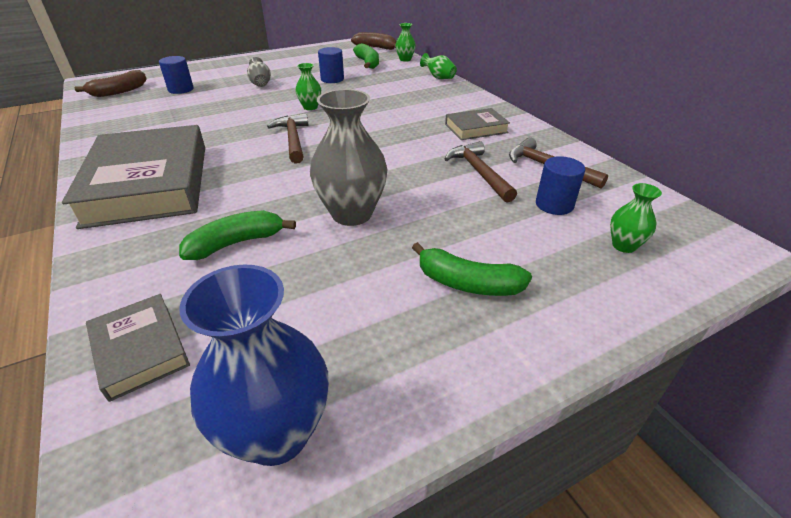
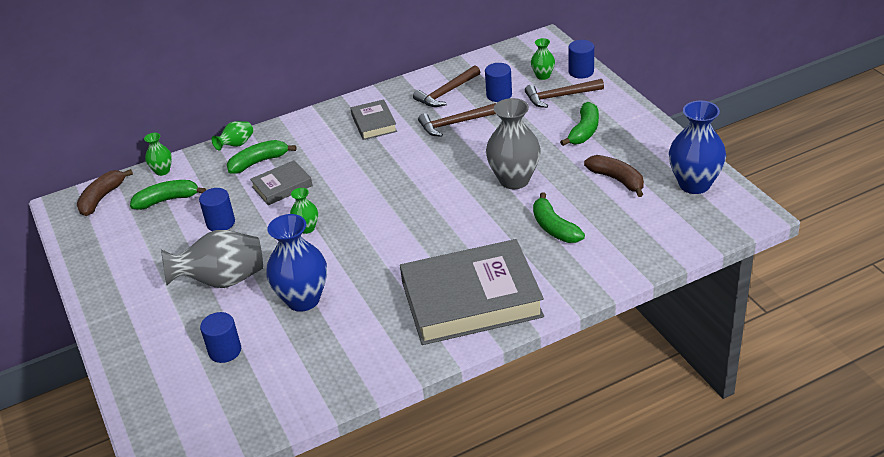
camera: 85 degrees left, 0 degrees up
brown banana [74,70,147,97] -> brown banana moved to [584,155,644,197]
grey book [86,294,190,402] -> grey book moved to [250,160,313,205]
grey vase [247,57,271,87] -> grey vase [161,230,263,288], size x1.97
brown hammer [267,113,308,164] -> brown hammer moved to [525,79,604,108]
none -> green banana [227,140,296,173]
none -> blue vase [266,214,327,312]
none -> blue cylinder [568,40,594,79]

